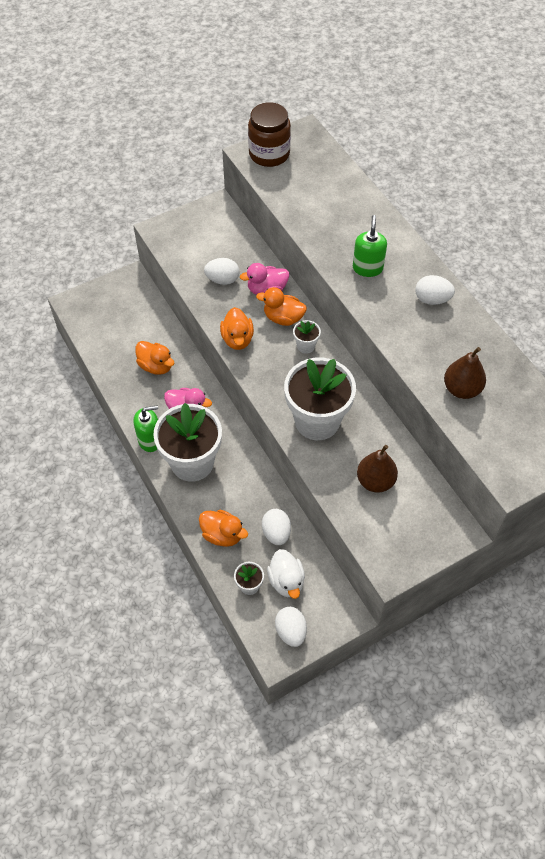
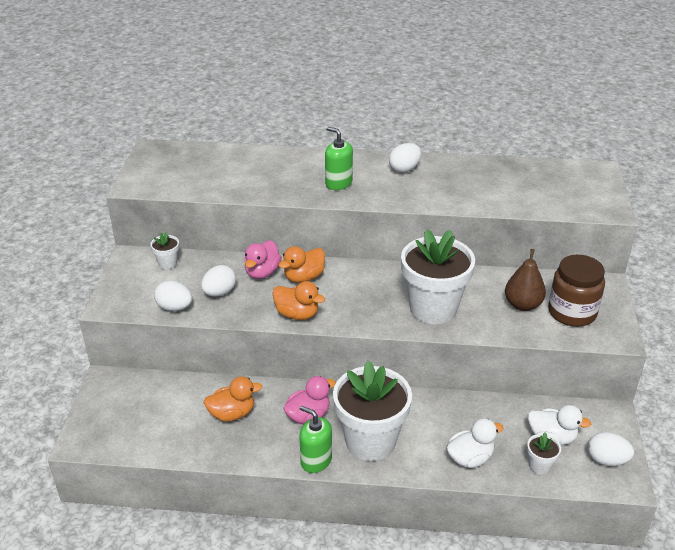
camera: 55 degrees left, 20 degrees down
green soap dispenser [133,405,158,452] -> green soap dispenser turned 75 degrees counterclockwise [299,406,332,473]
orange duck [199,510,248,547] -> white duck [446,418,503,468]
brown jar [248,102,291,167] -> brown jar moved to [548,255,605,327]
white egg [262,509,291,545] -> white egg moved to [154,281,192,311]
white flower pot [293,320,321,354] -> white flower pot moved to [150,232,179,269]
brown pear [444,347,486,399] -> none

